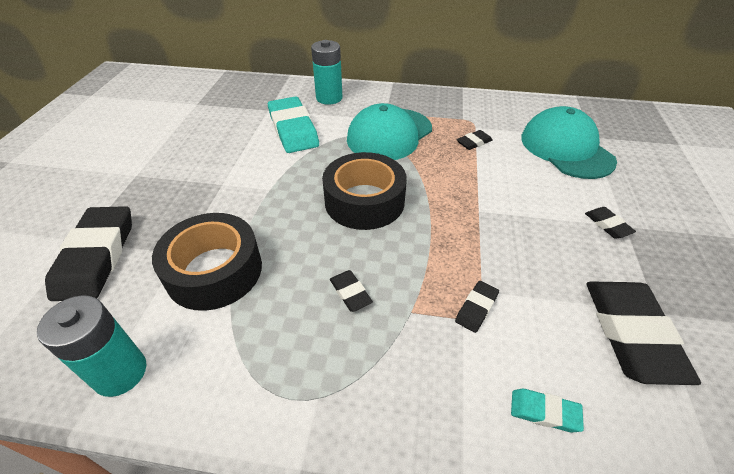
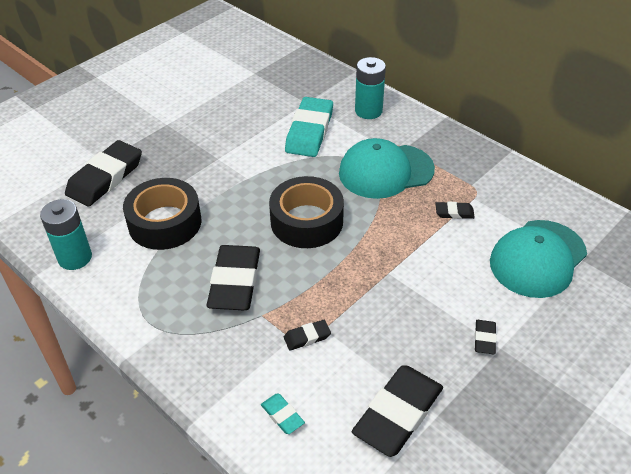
camera: 35 degrees right, 0 degrees up
black eraser [330,270,373,312] -> black eraser [207,245,260,310], size x2.20
turquoise cap [521,106,617,179] -> turquoise cap turned 150 degrees counterclockwise [490,220,587,298]

